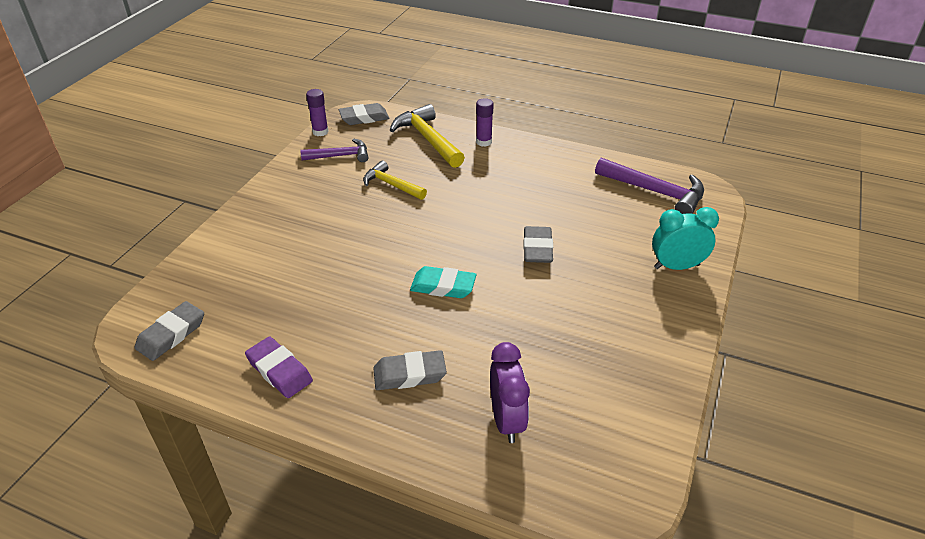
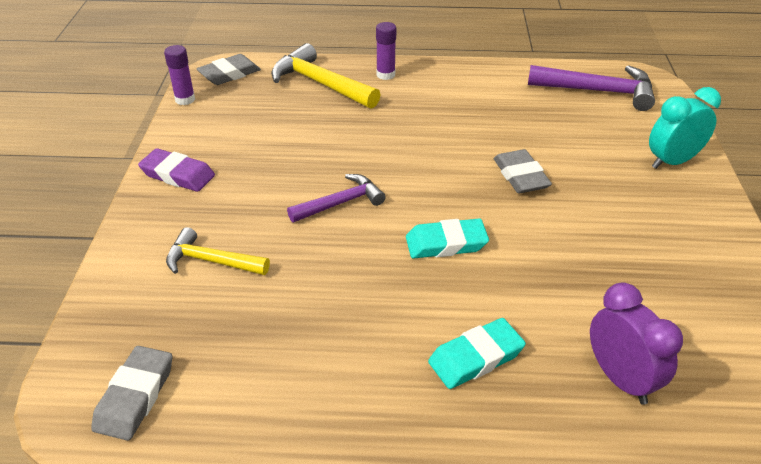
camera: 20 degrees left, 0 degrees up
purple eraser [245,337,313,398] -> purple eraser moved to [138,148,215,192]
purple hammer [300,139,368,162] -> purple hammer moved to [287,174,386,223]
yellow hammer [363,161,427,200] -> yellow hammer moved to [166,227,270,275]
grey eraser [373,350,447,390] -> turquoise eraser [428,318,526,389]

